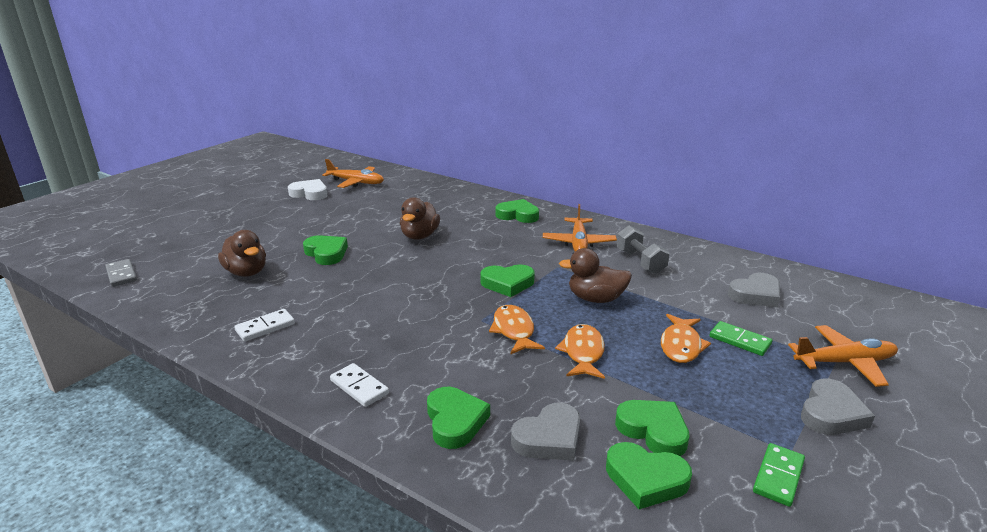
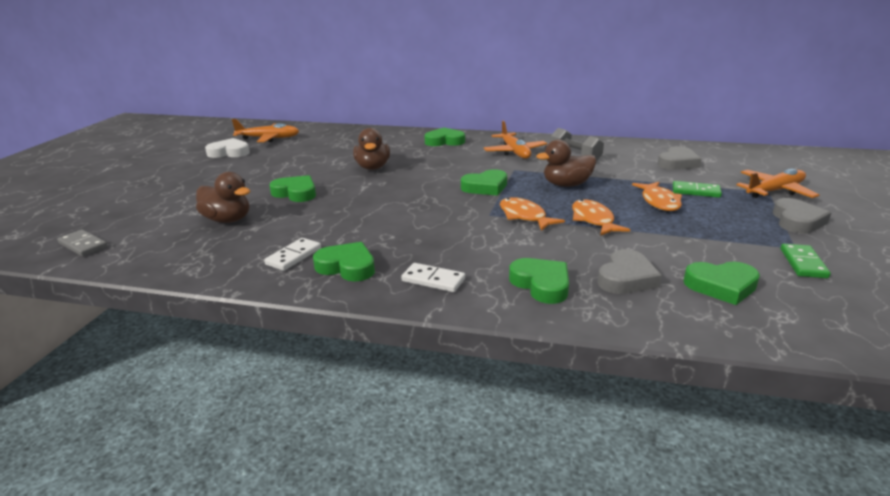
camera: 20 degrees left, 0 degrees up
green heart [615,400,690,456] -> green heart moved to [313,242,375,281]

